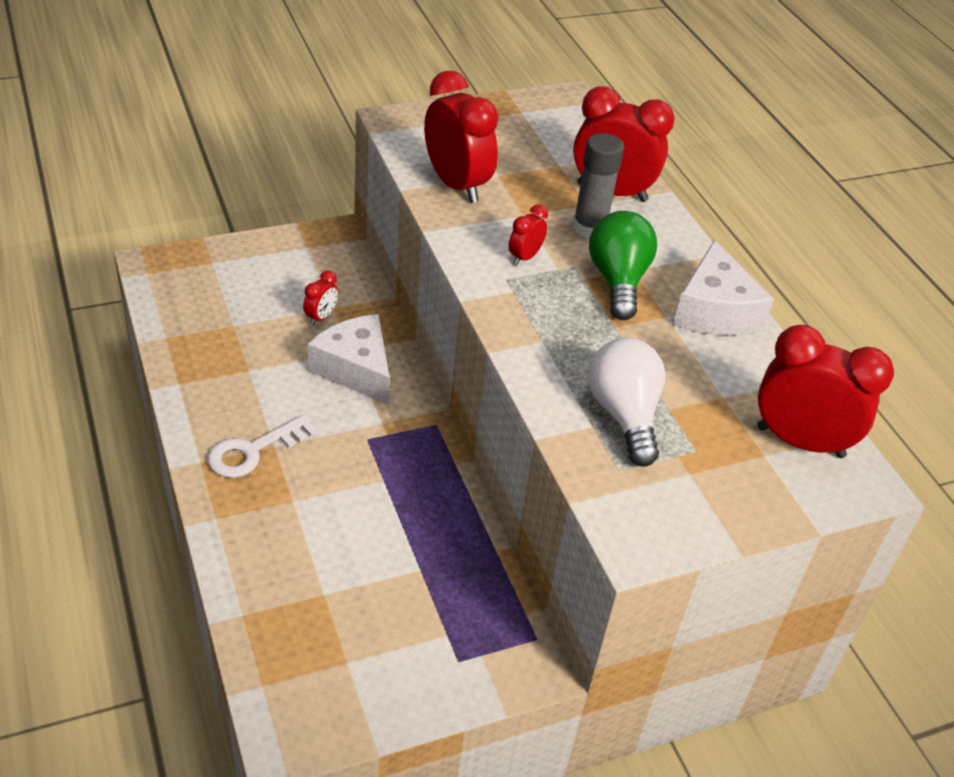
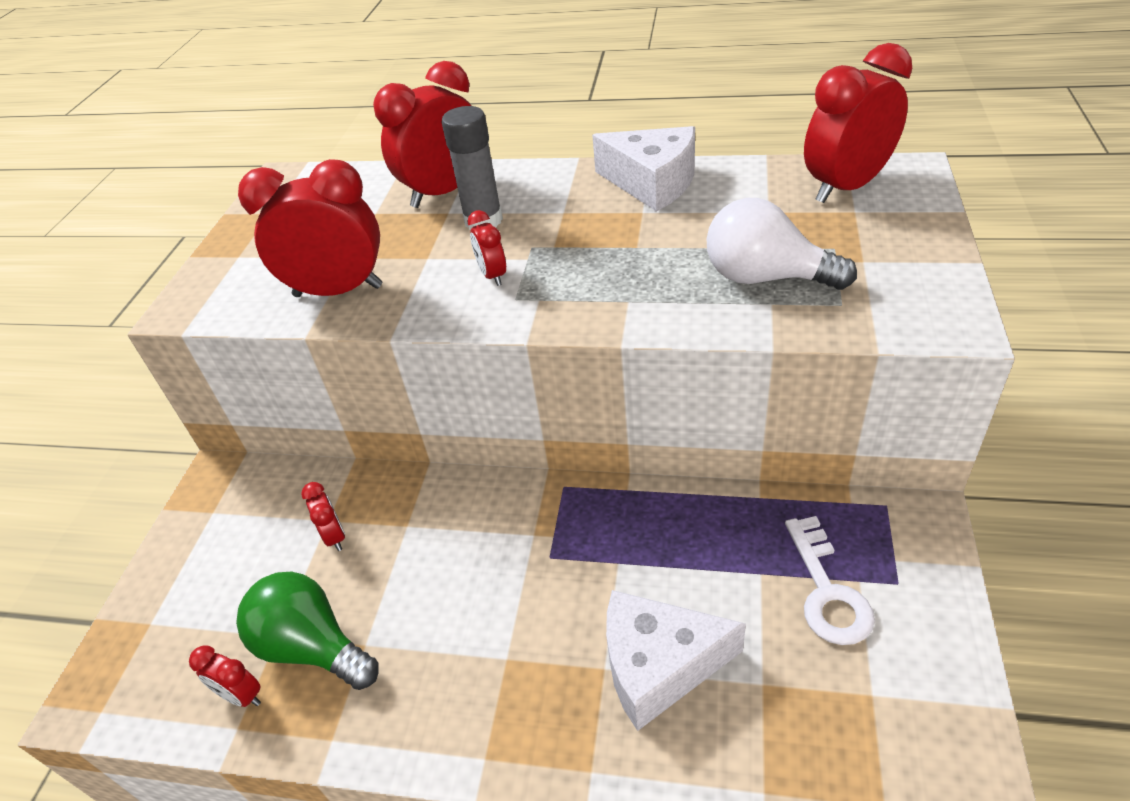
camera: 50 degrees left, 0 degrees up
white key [208,415,317,478] -> white key moved to [785,516,875,645]
white cheese [308,314,390,404] -> white cheese moved to [606,590,746,731]
green light bulb [589,211,657,320] -> green light bulb moved to [236,572,379,690]
none -> red clock [189,645,261,707]

